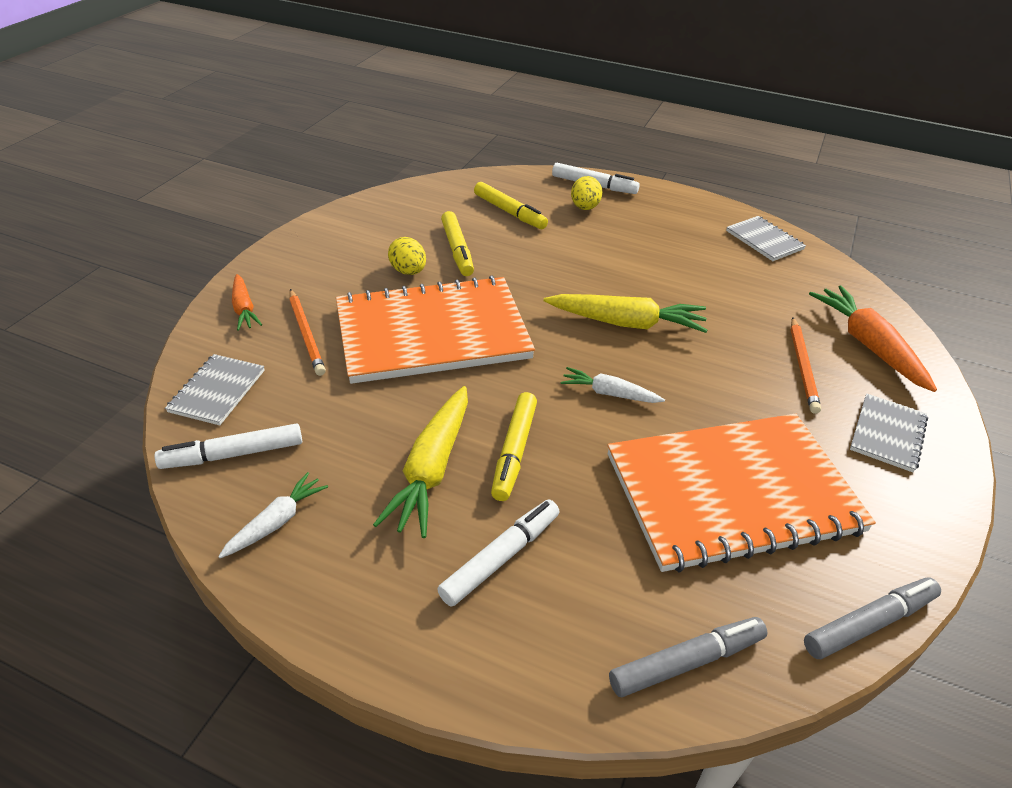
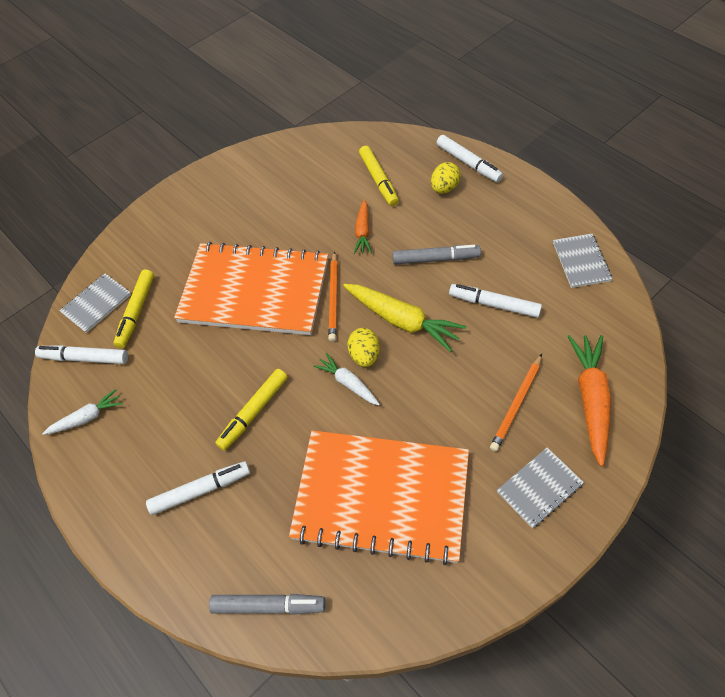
camera: 30 degrees right, 15 degrees up
orange carrot [232,274,262,331] -> orange carrot moved to [354,200,372,254]
orange pencil [289,289,326,376] -> orange pencil moved to [328,251,338,342]
yellow carrot [373,386,468,538] -> none
yellow egg [388,237,426,275] -> yellow egg moved to [347,328,380,367]
yellow marker [441,211,474,276] -> yellow marker moved to [114,270,154,348]
grey marker [804,578,941,659] -> grey marker moved to [392,245,481,264]
none -> white marker [449,284,542,318]

